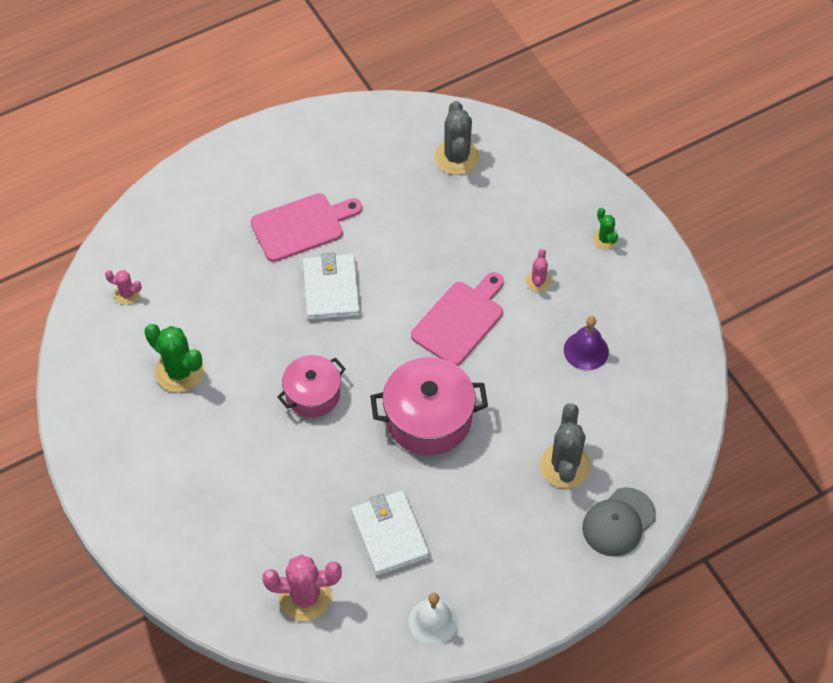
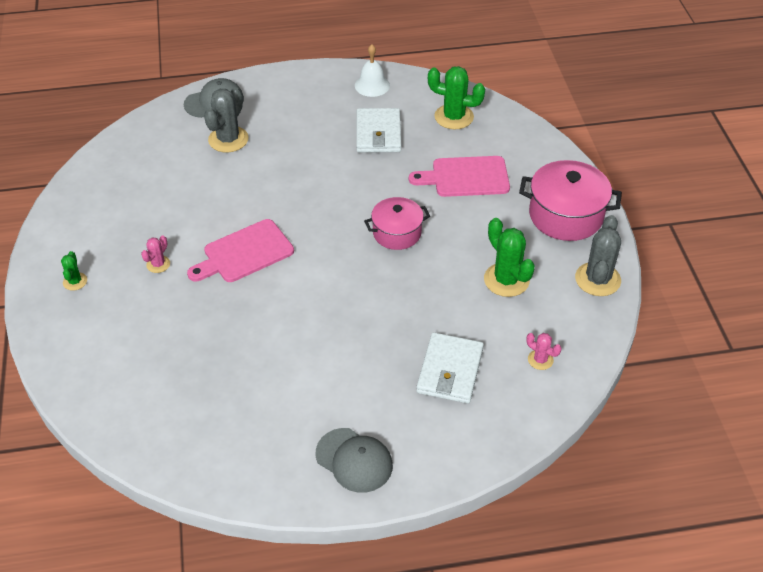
camera: 160 degrees left, 10 degrees down
pink cutting board [251,193,362,262] -> pink cutting board moved to [409,156,510,197]
pink cactus [263,555,342,621] -> green cactus [428,66,485,129]
white wallet [303,252,360,320] -> white wallet moved to [416,332,484,404]
pink pot [370,357,488,455] -> pink pot moved to [519,160,622,241]
grey cactus [434,101,480,175] -> grey cactus moved to [575,215,621,296]
purple bell [564,316,609,370] -> none
none -> grey cap [316,428,393,493]

